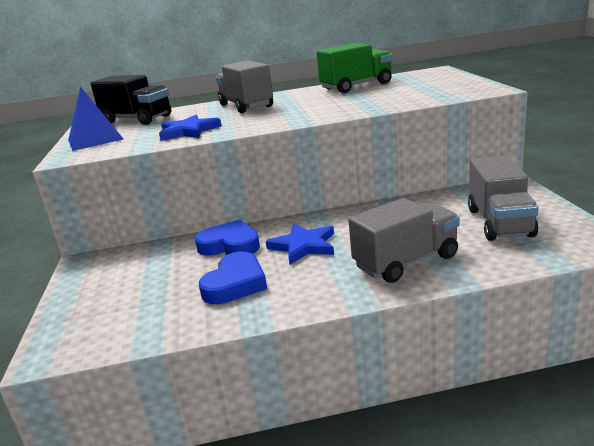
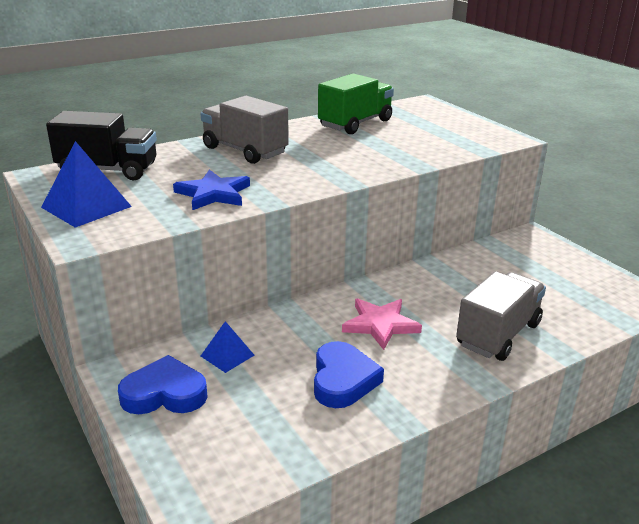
camera: 25 degrees left, 5 degrees up
blue heart [195,220,260,256] -> blue heart moved to [118,355,208,414]
blue star [266,223,334,265] -> pink star [342,299,422,350]
grey truck [468,156,539,241] -> none
none -> blue pyramid [201,321,254,373]

